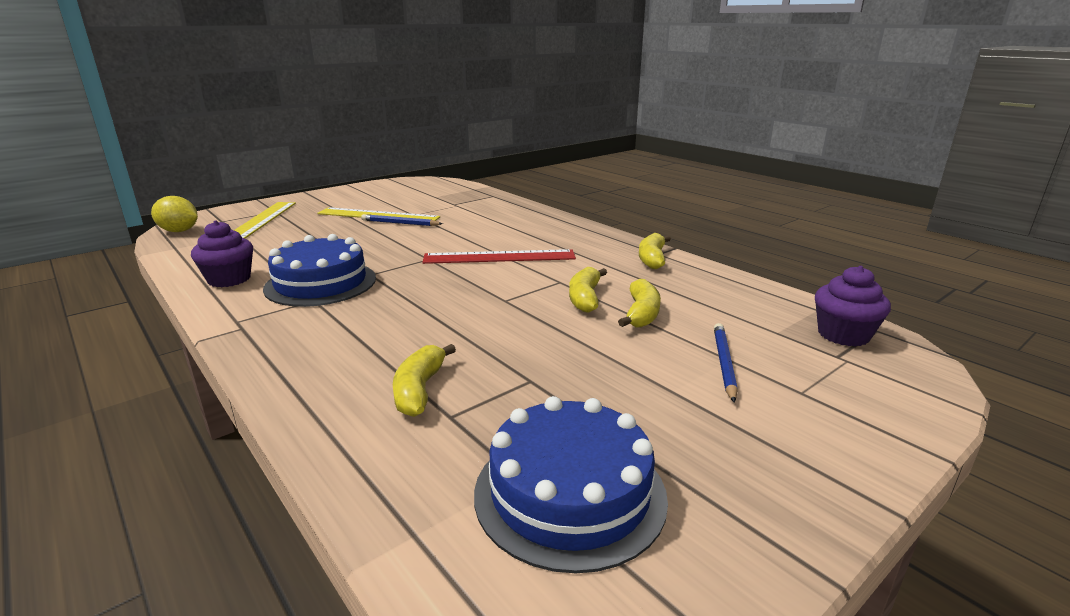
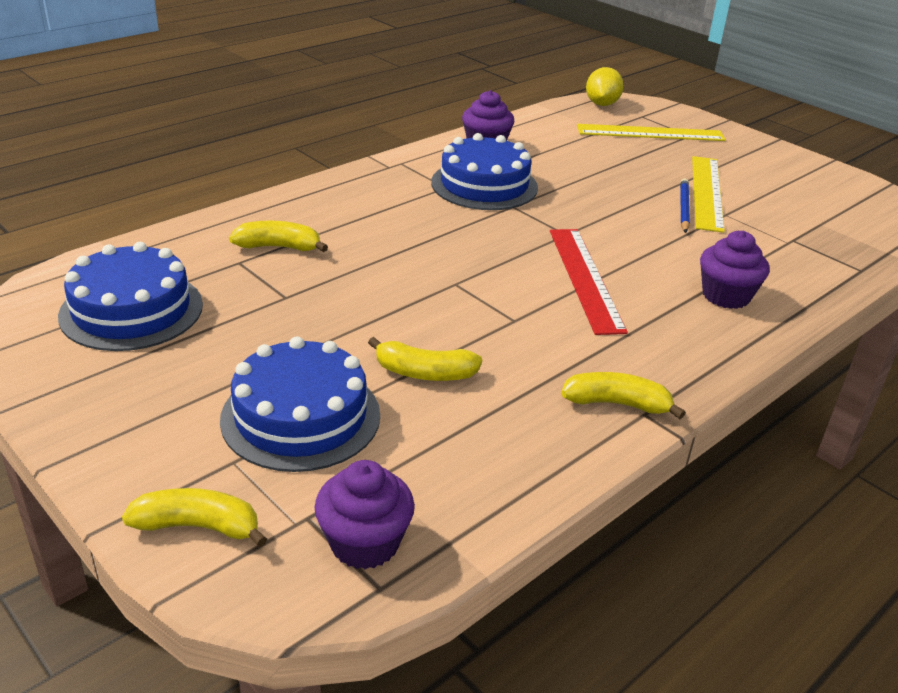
camera: 85 degrees right, 10 degrees up
yellow banana [569,267,607,313] -> yellow banana moved to [122,488,267,547]
blue pencil [714,323,738,403] -> blue cake [220,336,380,472]
none -> purple cupcake [700,231,770,309]

